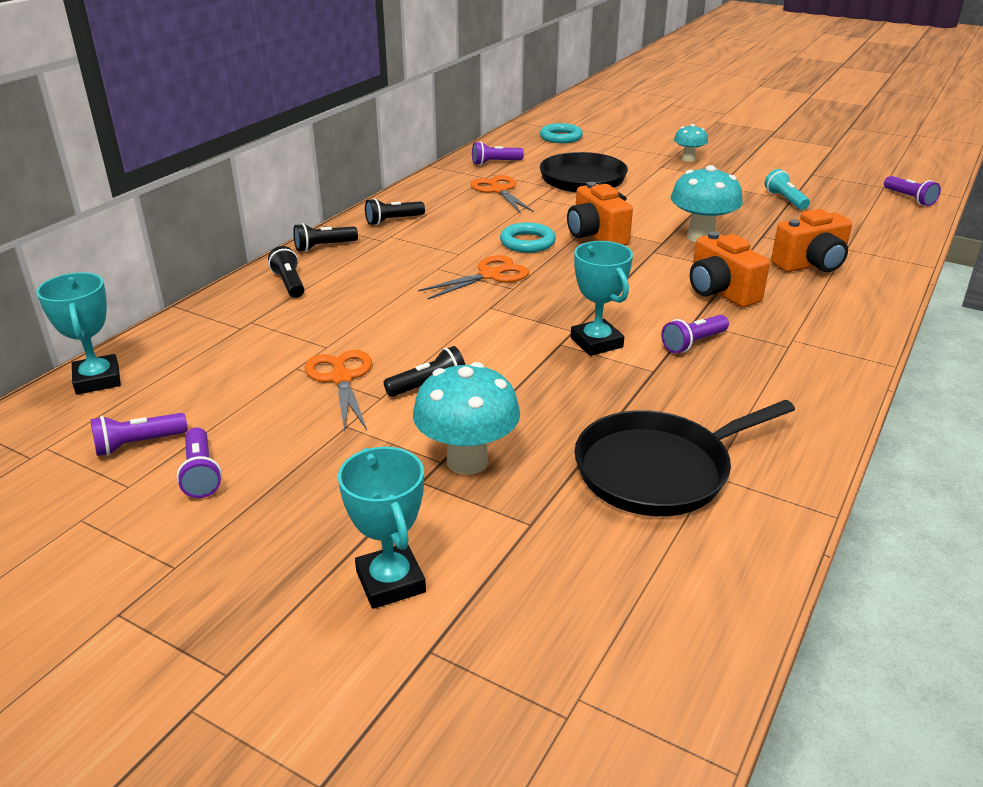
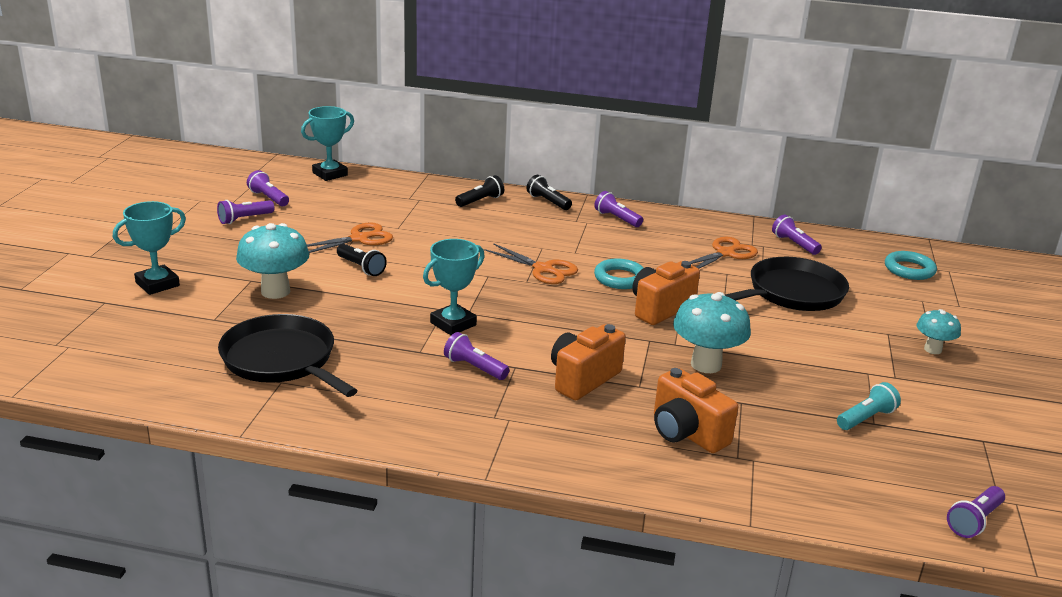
camera: 70 degrees right, 5 degrees down
black flashlight [365,198,425,225] -> purple flashlight [594,191,643,227]

